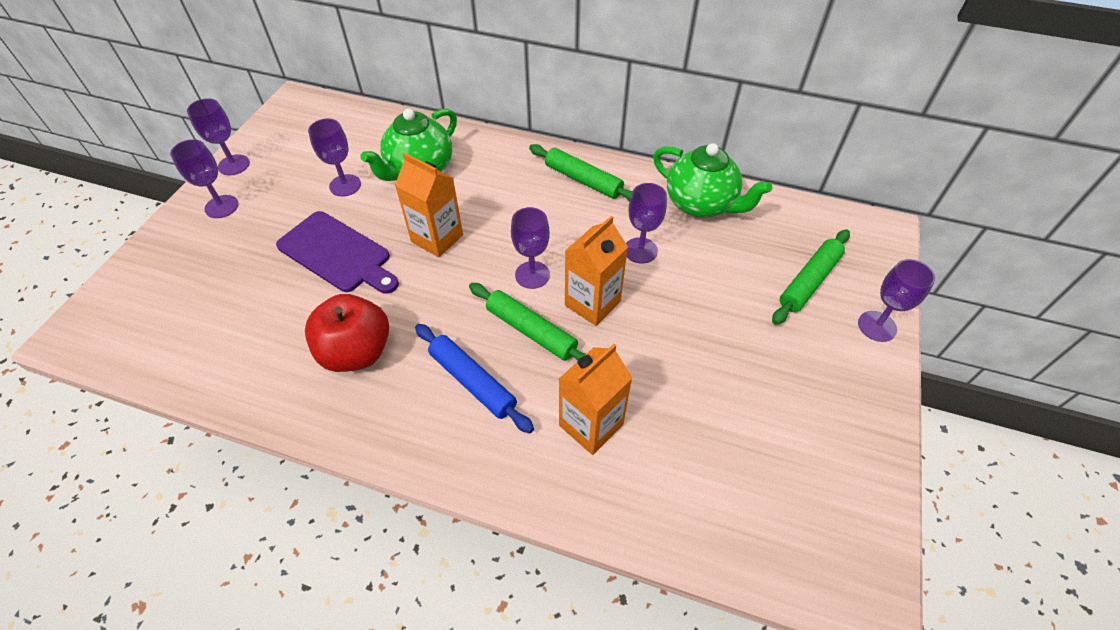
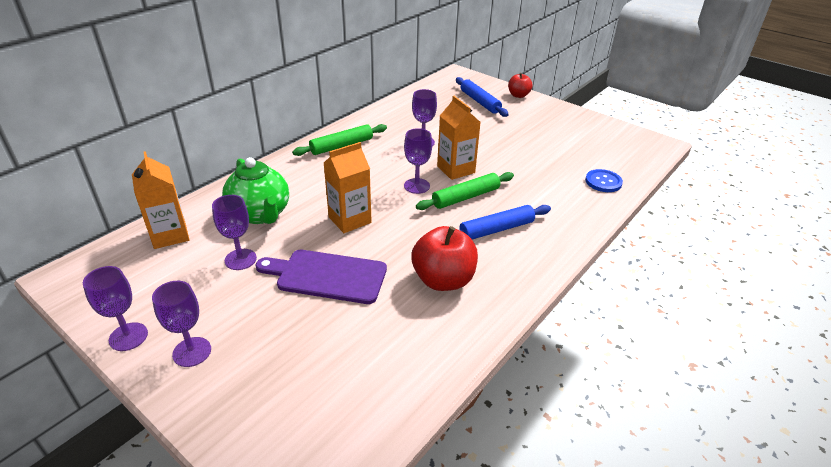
camera: 70 degrees left, 15 degrees down
purple cutting board [276,211,399,294] -> purple cutting board turned 135 degrees counterclockwise [256,250,387,304]
orange carton [559,344,632,455] -> orange carton moved to [132,151,190,249]
green teapot [653,143,772,218] -> none
green rolling pin [772,229,850,325] -> blue rolling pin [456,77,509,117]
purple goblet [858,259,935,342] -> red apple [508,73,533,98]
none -> blue button [585,169,623,192]

